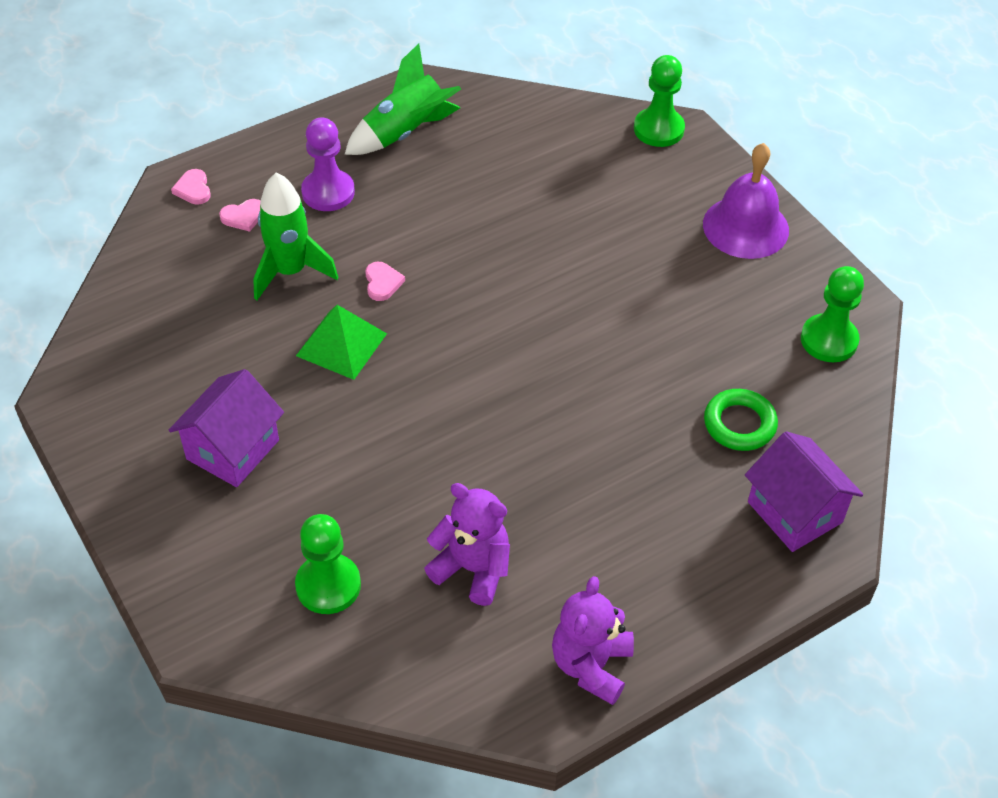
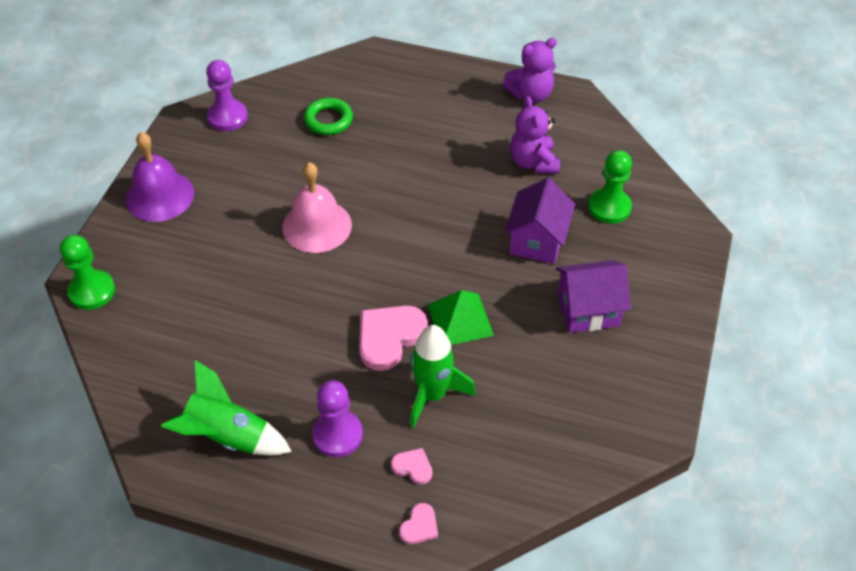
camera: 130 degrees left, 0 degrees up
pink heart [365,262,405,301] -> pink heart [359,305,428,371], size x2.01
purple house [745,431,863,552] -> purple house moved to [504,178,575,264]
green pawn [801,266,864,362] -> purple pawn [206,60,248,131]
none -> pink bell [282,162,352,253]

